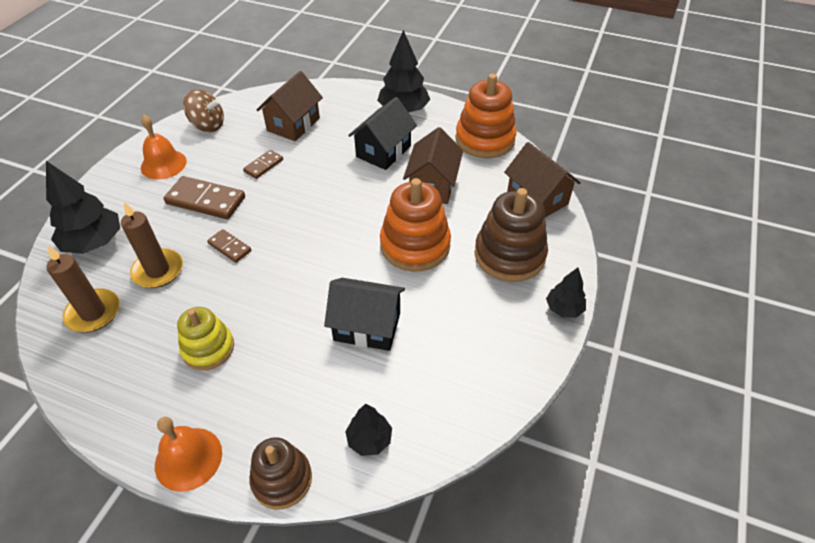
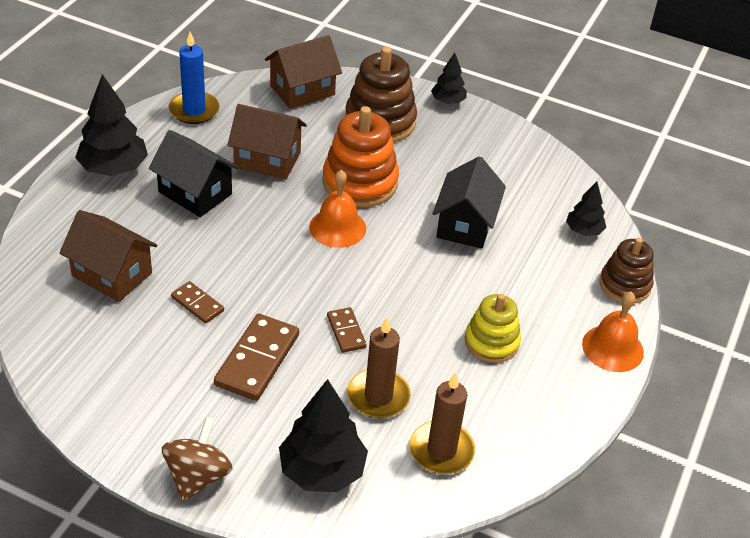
camera: 90 degrees left, 5 degrees down
orange bell [141,115,187,180] -> orange bell moved to [309,170,366,248]
brown spinning top [183,89,224,132] -> brown spinning top moved to [162,417,233,502]
brown domino [207,229,251,263] -> brown domino turned 60 degrees counterclockwise [327,307,367,353]
orange stacking toy [455,74,517,158] -> blue candle [169,32,220,124]

